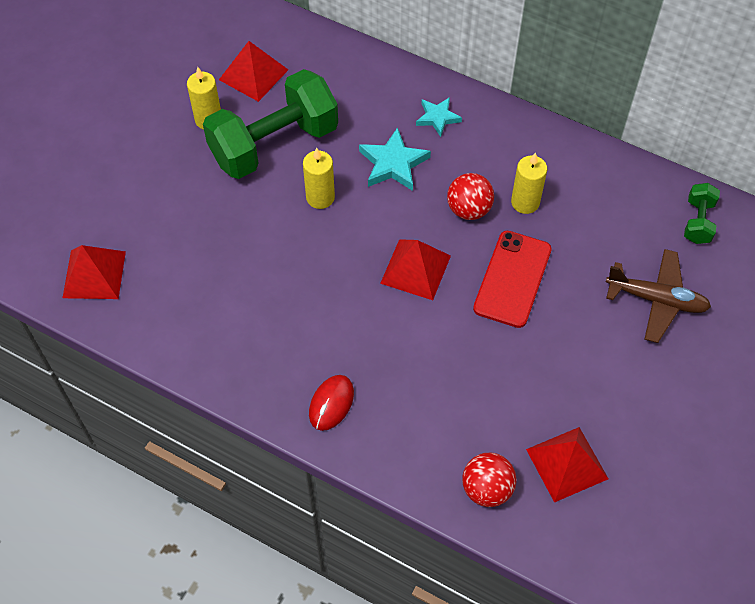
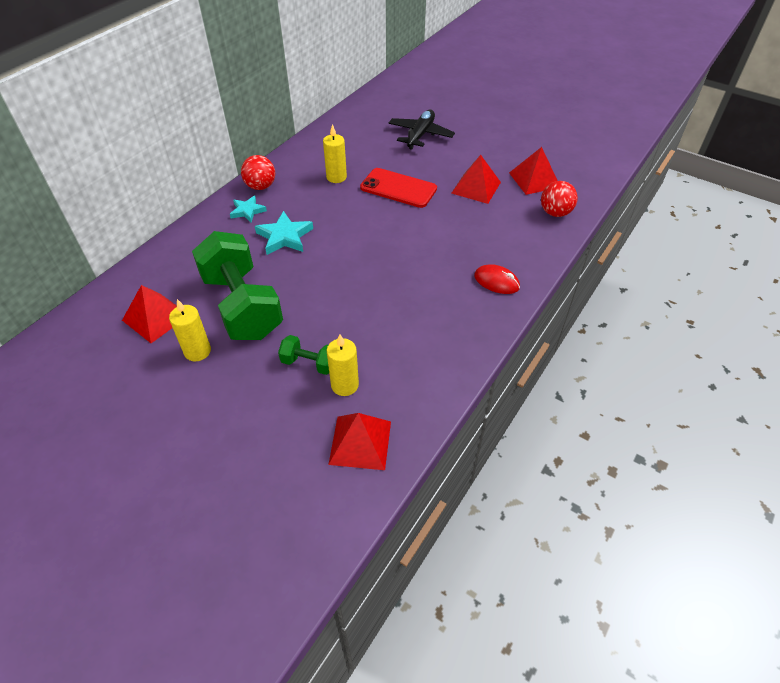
camera: 85 degrees left, 10 degrees down
yellow candle [303,147,335,209] -> yellow candle moved to [327,335,359,396]
red pyramid [380,239,451,300] -> red pyramid moved to [452,155,501,204]
red ball [447,173,494,220] -> red ball moved to [241,155,275,190]
brown plane [606,249,711,343] -> black plane [389,110,455,150]
green dumbbell [684,183,720,244] -> green dumbbell moved to [278,335,329,375]

